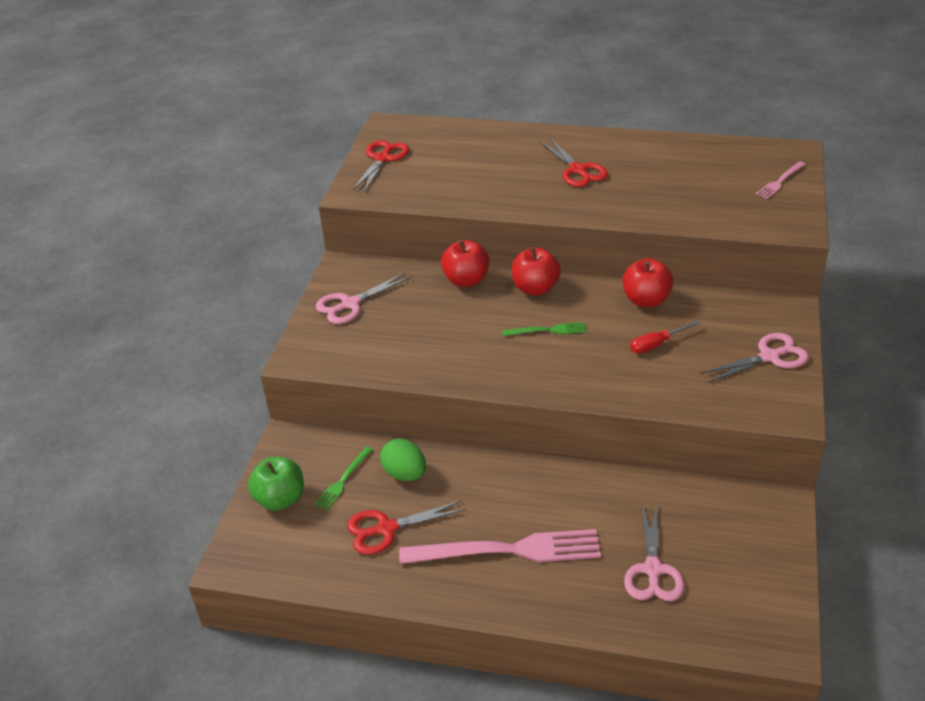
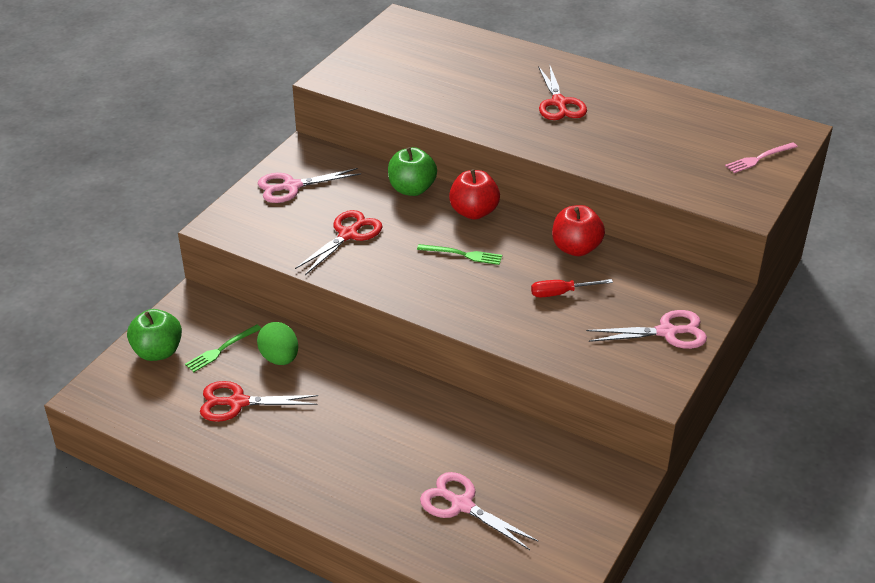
camera: 15 degrees right, 0 degrees up
red scissors [353,140,409,193] -> red scissors moved to [295,210,382,275]
pink fork [399,529,601,564] -> none
red apple [441,240,490,287] -> green apple [388,147,437,196]
pink scissors [624,503,684,601] -> pink scissors turned 105 degrees clockwise [420,472,538,550]

